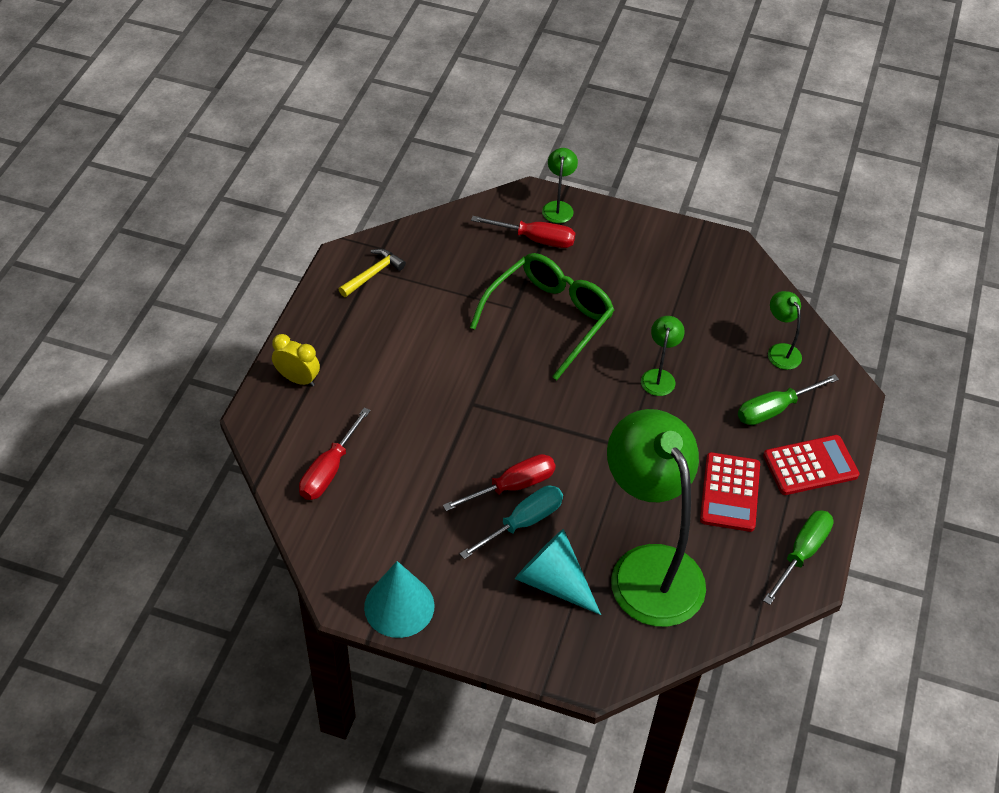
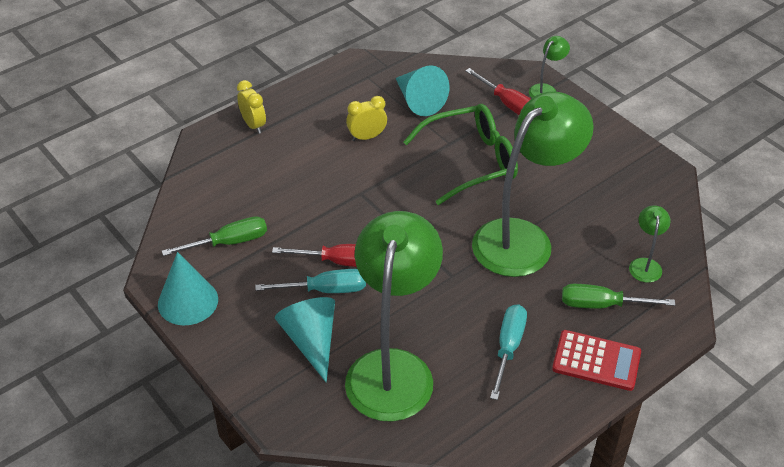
camera: 35 degrees right, 5 degrees down
red screwdriver [299,407,371,500] -> none
yellow hammer [339,249,406,297] -> none
green lamp [641,316,685,396] -> green lamp [472,92,594,277], size x2.46
red calculator [700,452,760,532] -> turquoise screwdriver [490,304,527,400]
green screwdriver [763,510,834,605] -> green screwdriver moved to [162,216,267,256]
none -> yellow clock [346,96,387,141]
none -> turquoise cone [396,65,449,116]

